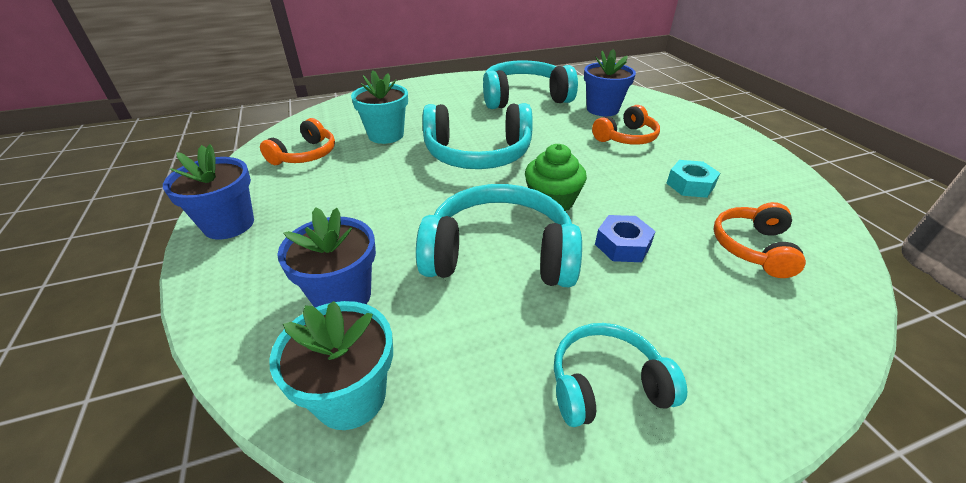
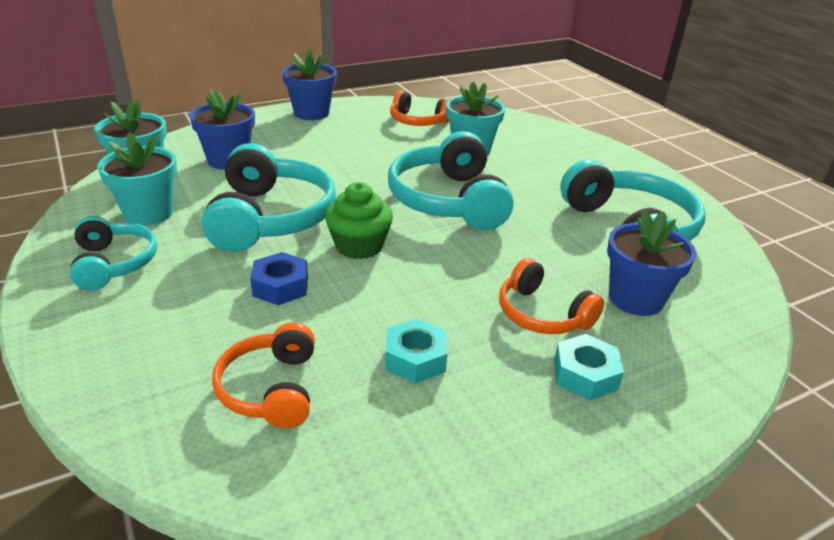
camera: 80 degrees right, 5 degrees down
orange headphones [713,202,806,278] -> orange headphones turned 105 degrees counterclockwise [212,322,315,428]
none -> turquoise flower pot [98,132,177,226]
none -> turquoise nut [554,334,624,400]

